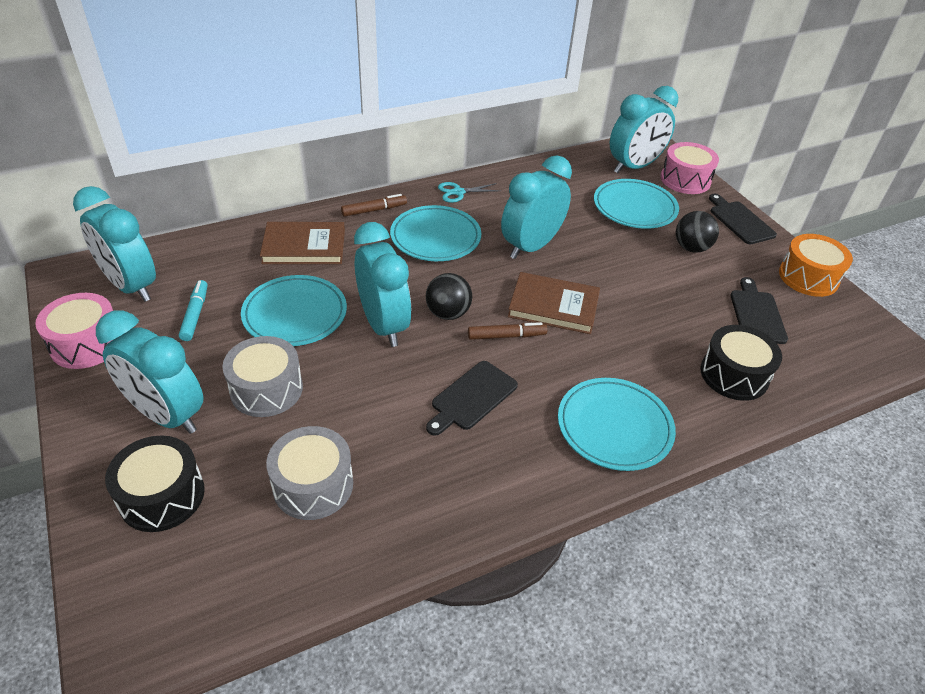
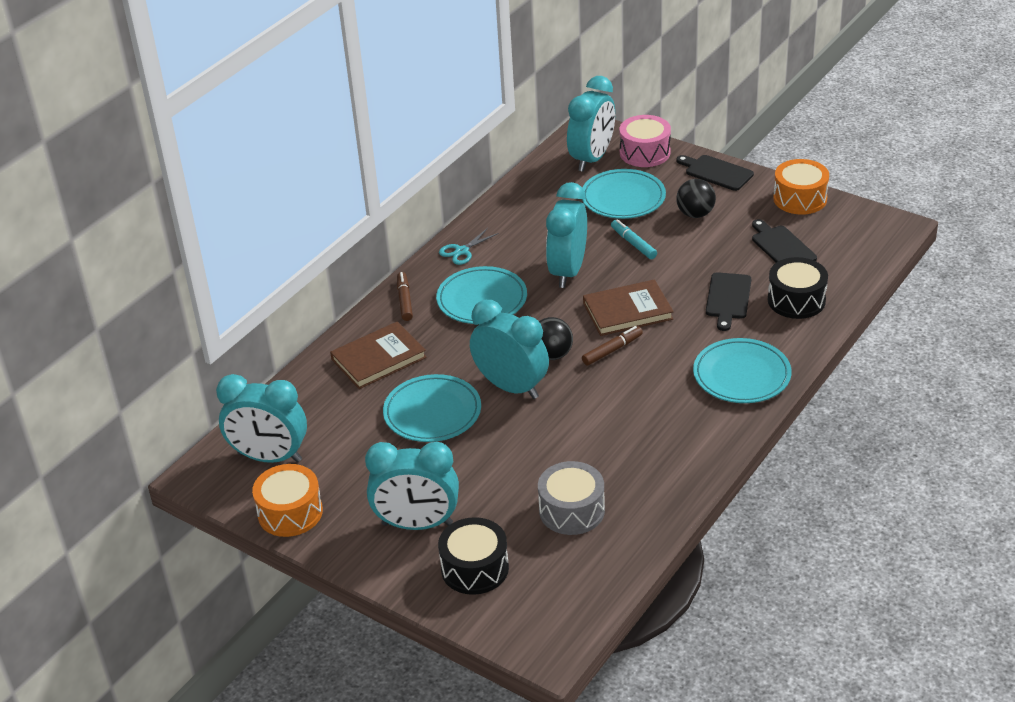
camera: 25 degrees left, 5 degrees down
pink drum [35,293,113,369] -> orange drum [252,464,323,537]
turquoise marker [179,280,208,341] -> turquoise marker moved to [611,219,657,259]
grey drum [222,336,303,417] -> none
brown marker [341,194,407,217] -> brown marker turned 45 degrees counterclockwise [397,272,413,321]
black cutting board [426,361,518,436] -> black cutting board moved to [706,272,751,331]

